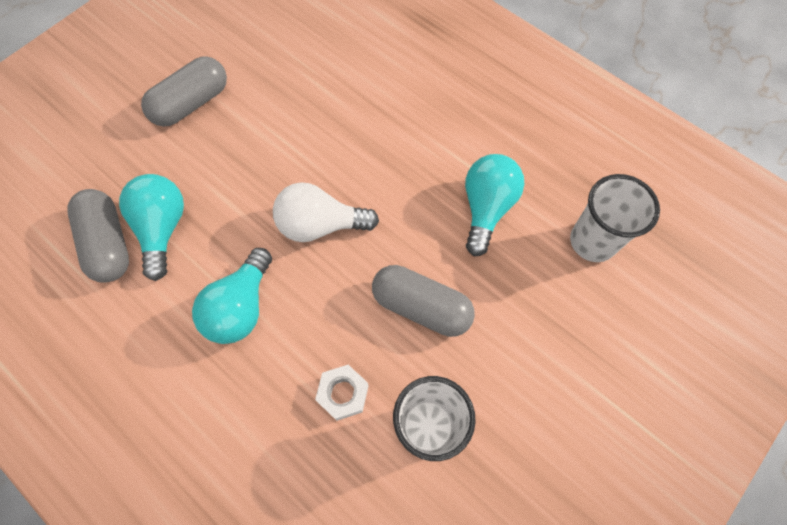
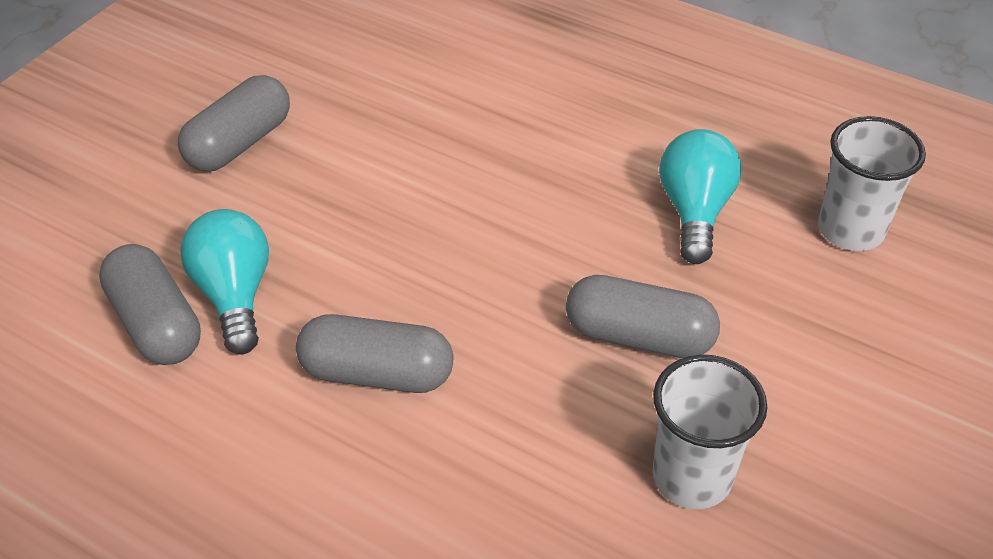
camera: 10 degrees left, 20 degrees down
turquoise light bulb [192,248,272,344] -> grey capsule [296,314,453,393]
white light bulb [273,182,379,242] -> none
white nut [315,365,369,421] -> none

